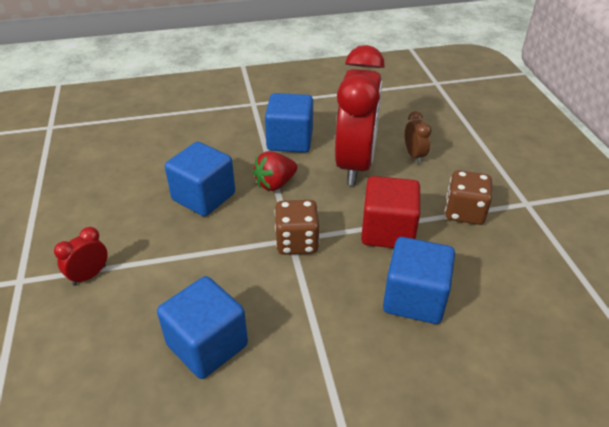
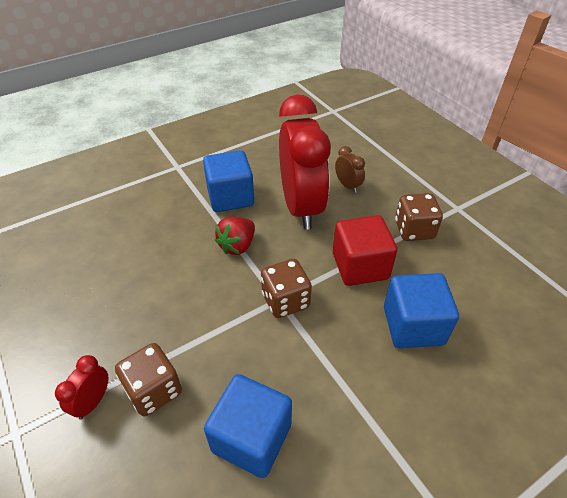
camera: 20 degrees left, 5 degrees up
blue cube [165,142,235,216] -> none
none -> brown dice [115,343,182,416]

